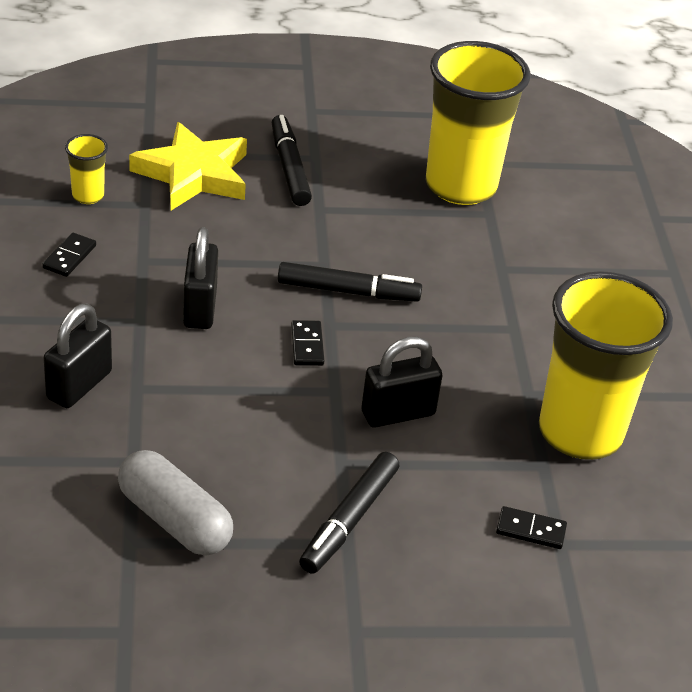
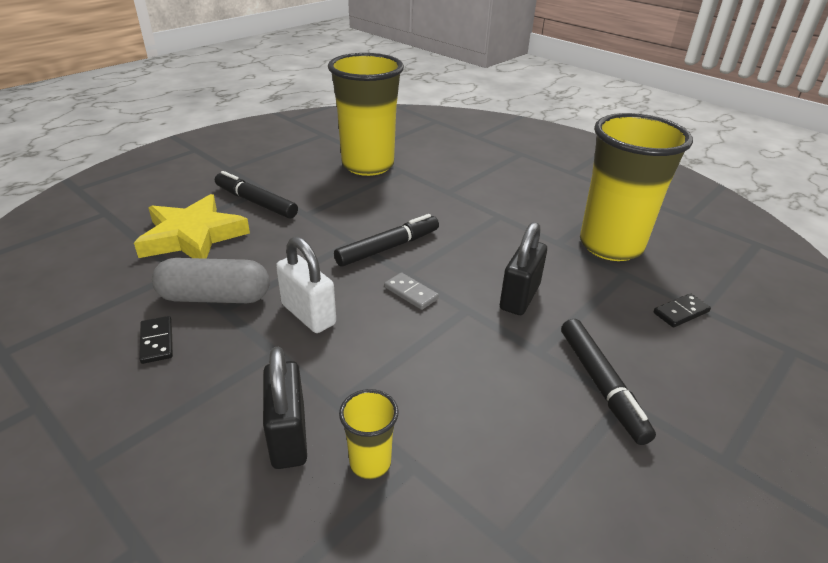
camera: 40 degrees left, 5 degrees down
yellow cup [65,134,108,204] -> yellow cup moved to [339,389,399,479]
grey capsule [118,450,233,556] -> grey capsule moved to [152,258,270,303]
black padlock [183,227,218,329] -> white padlock [276,236,336,333]
black domino [291,320,324,366] -> grey domino [384,272,439,310]

